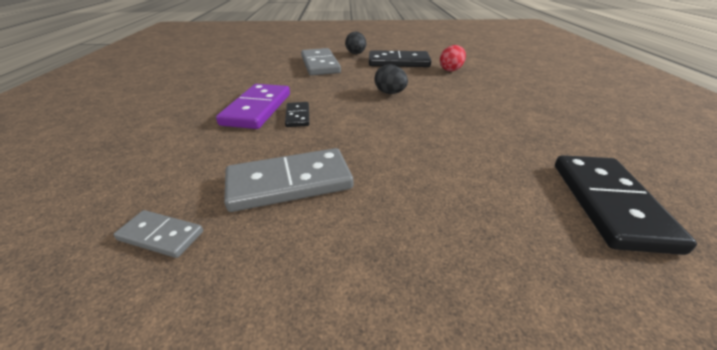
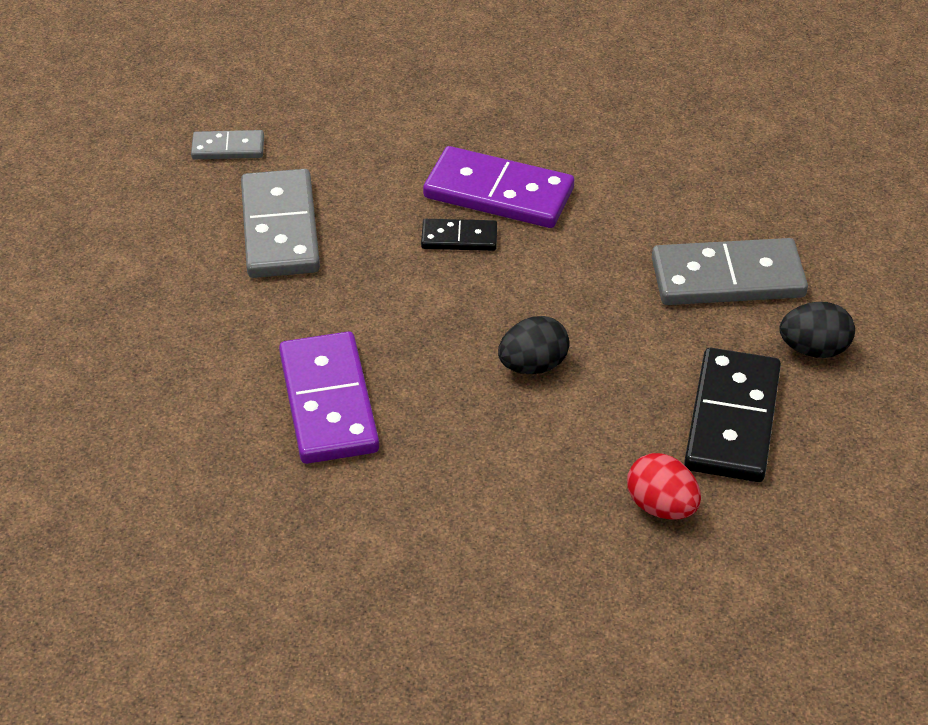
camera: 100 degrees right, 10 degrees up
grey domino [114,210,203,258] -> grey domino turned 60 degrees clockwise [191,130,264,159]
black domino [555,155,697,255] -> none
none -> purple domino [279,332,379,464]

